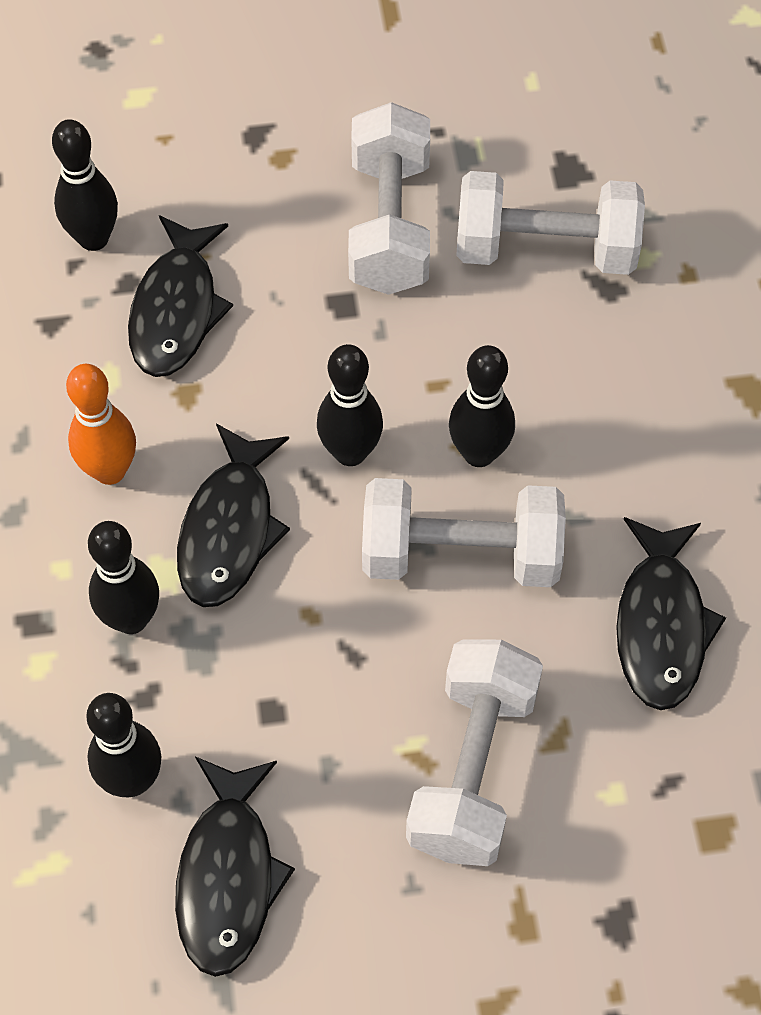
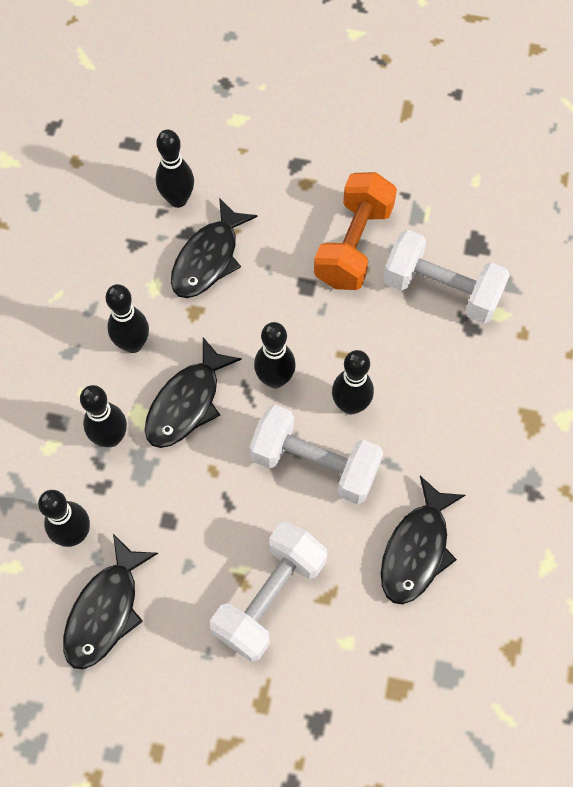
camera: 20 degrees right, 5 degrees up
orange bowling pin [66,364,136,485] -> black bowling pin [106,284,149,353]
white dumbbell [348,102,430,295] -> orange dumbbell [314,172,397,290]

